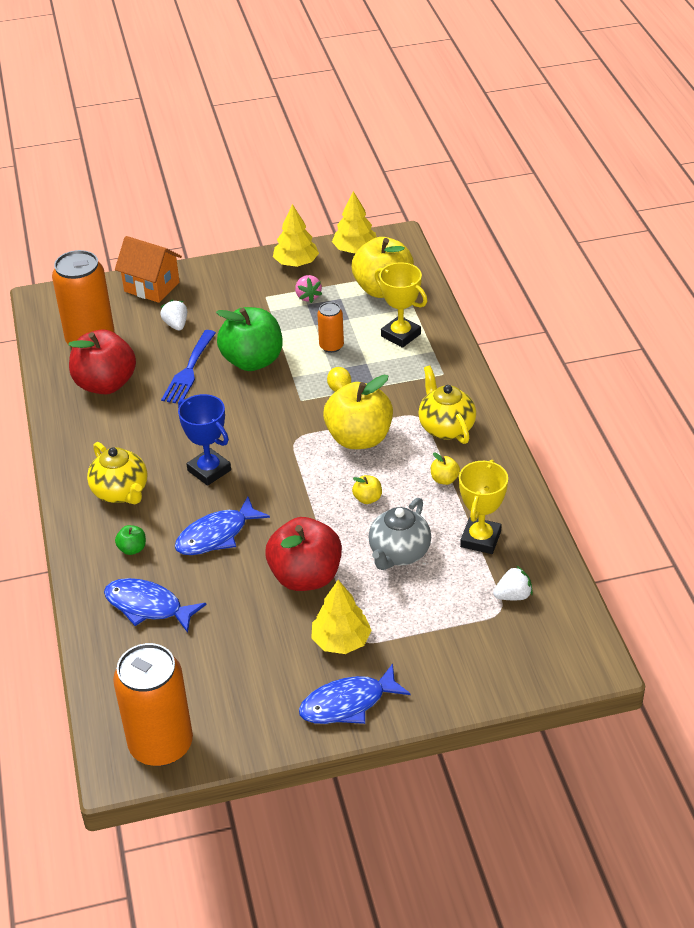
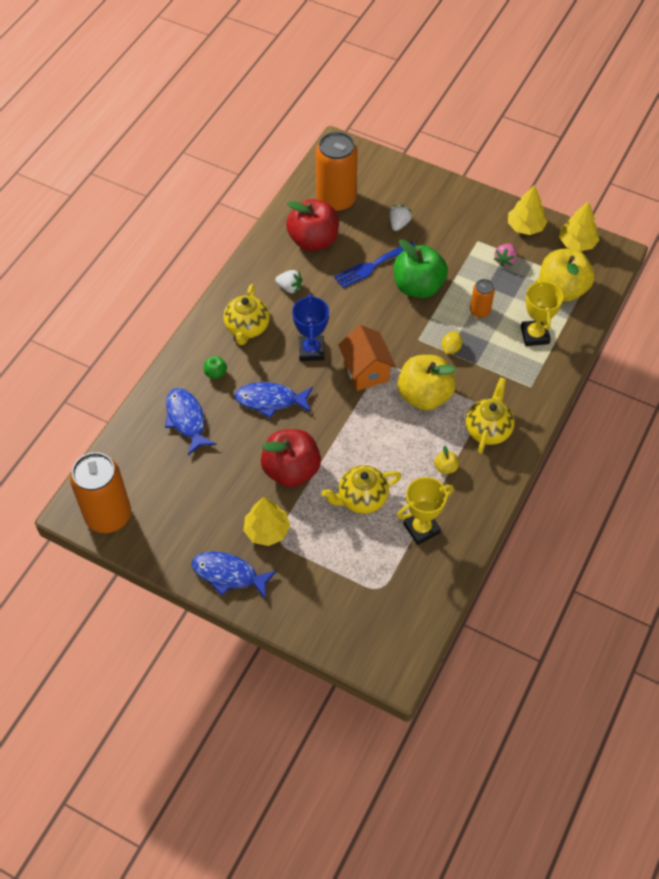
camera: 40 degrees right, 15 degrees up
orange house [115,236,182,303] -> orange house moved to [338,325,396,391]
yellow apple [352,475,382,504] -> none
grey teapot [369,498,431,570] -> yellow teapot [322,465,402,514]
white strawberry [493,566,533,600] -> white strawberry moved to [275,270,302,294]

